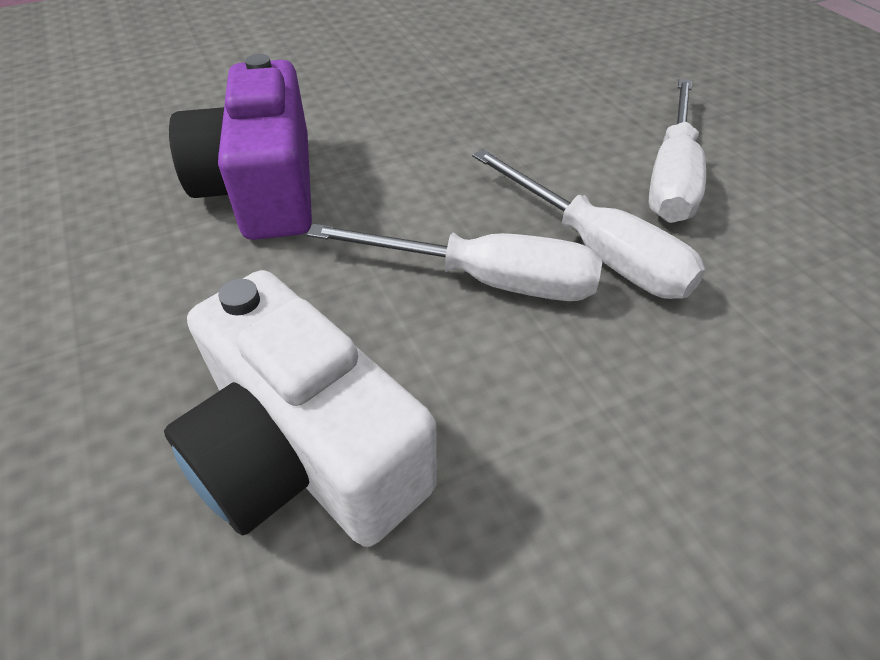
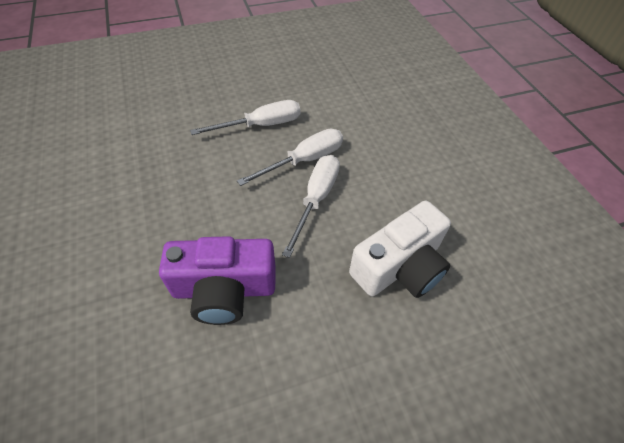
camera: 85 degrees left, 5 degrees up
white screwdriver [649,79,706,223] -> white screwdriver turned 45 degrees counterclockwise [190,100,301,135]

